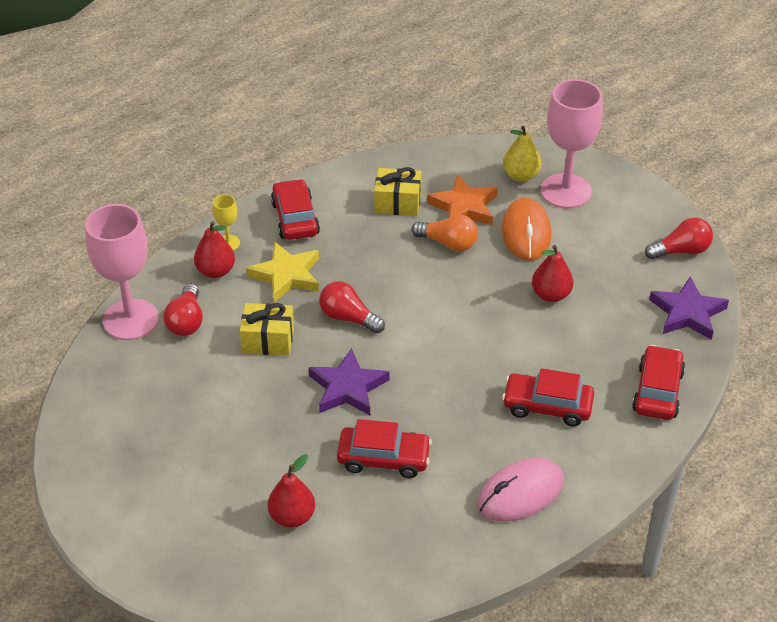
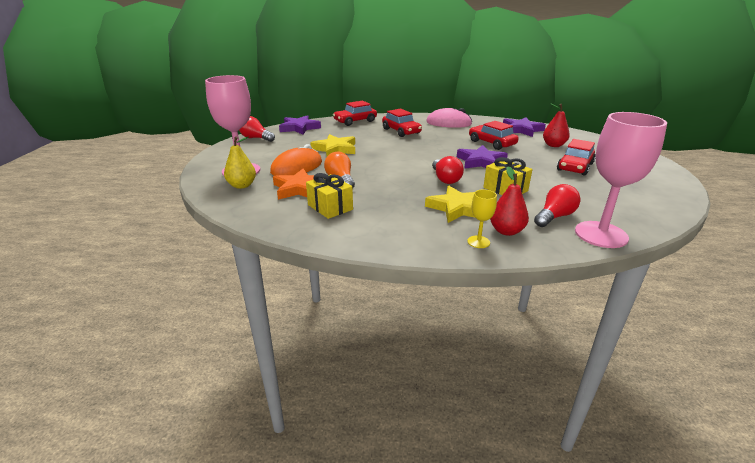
camera: 135 degrees left, 15 degrees down
red car [271,179,320,240] -> red car moved to [557,139,596,176]
red pear [532,245,573,302] -> yellow star [310,134,355,156]
none -> purple star [503,117,546,137]

